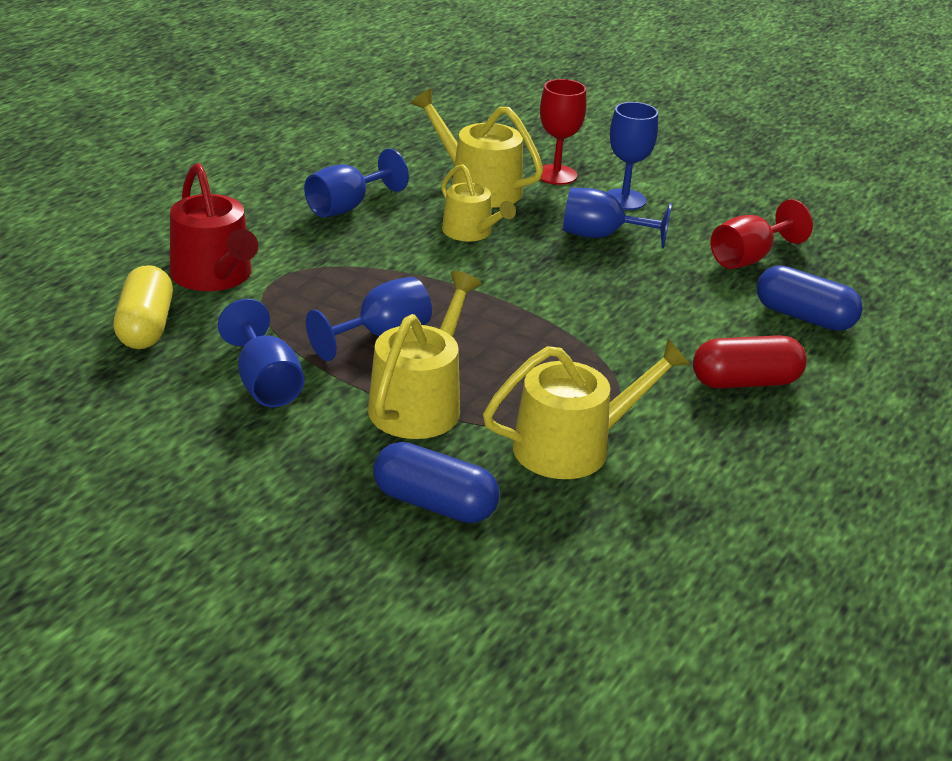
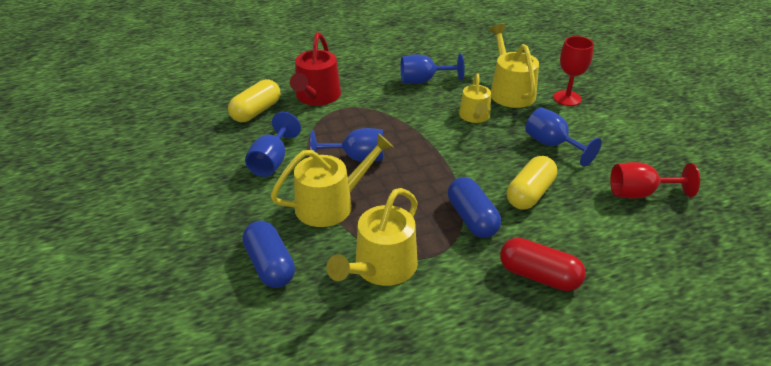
camera: 40 degrees right, 5 degrees up
yellow watering can [483,338,691,479] -> yellow watering can turned 105 degrees clockwise [326,188,418,286]
blue goblet [607,102,658,210] -> none
blue capsule [757,265,863,331] -> blue capsule moved to [448,177,501,238]
none -> yellow capsule [507,156,557,210]

